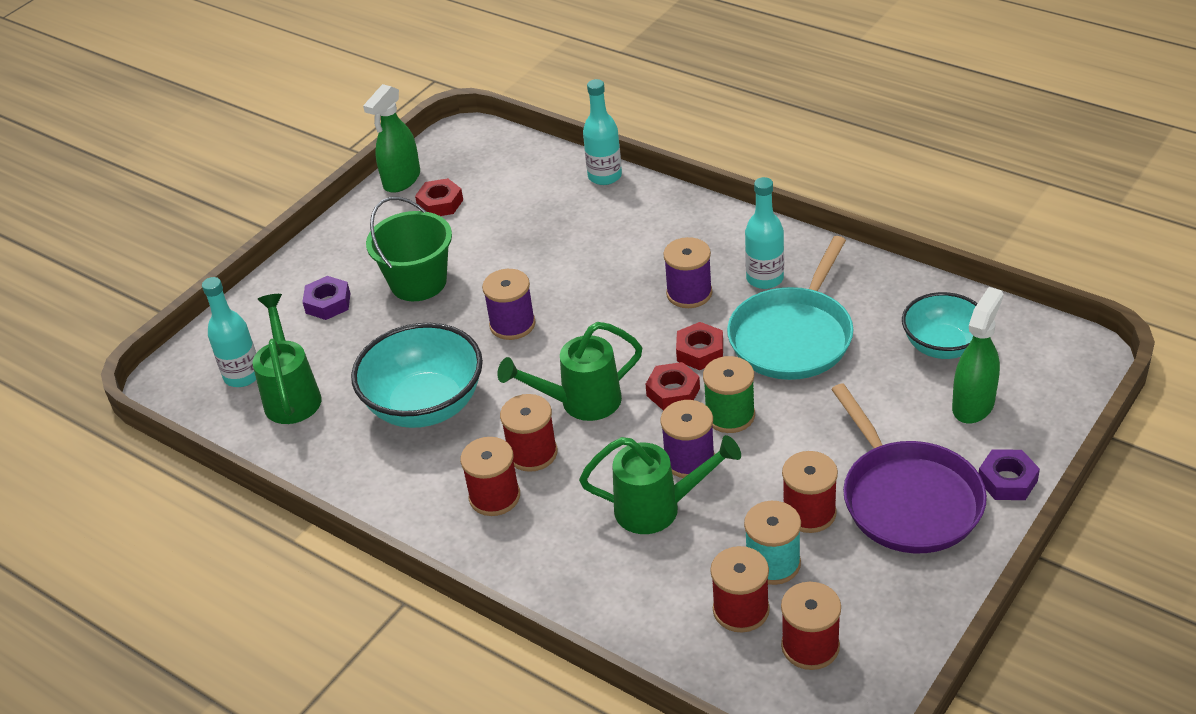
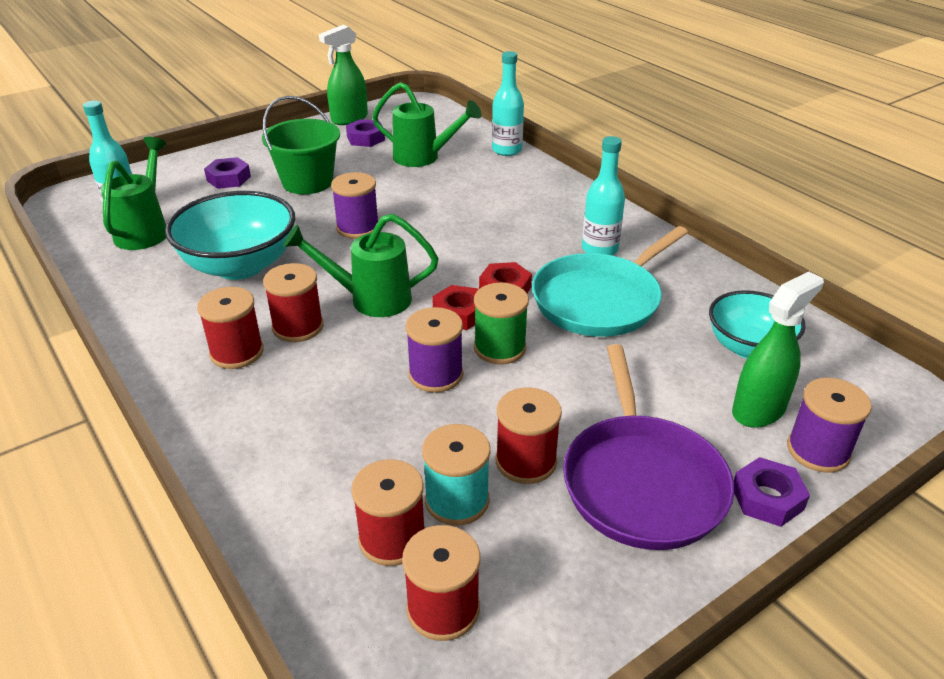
camera: 15 degrees right, 5 degrees down
red nut [415,178,463,216] -> purple nut [346,119,385,147]
green watering can [579,435,741,534] -> green watering can moved to [372,82,481,167]
purple spool [663,237,712,308] -> purple spool moved to [787,378,872,473]

